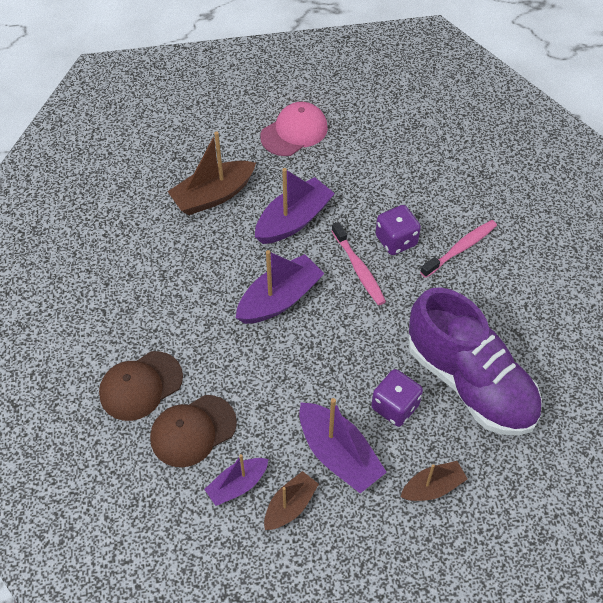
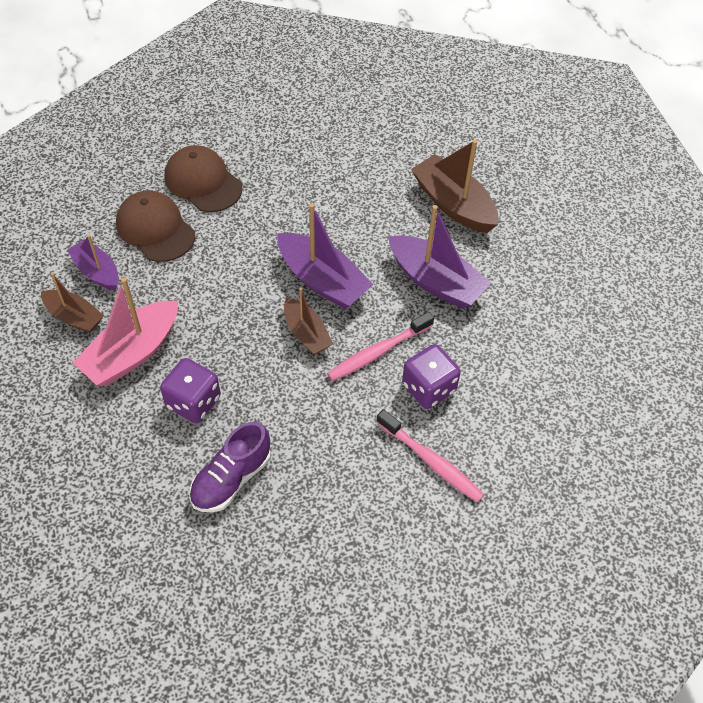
camera: 80 degrees right, 0 degrees up
pink cap [260,102,328,156] -> none
purple boat [299,398,387,493] -> pink boat [73,278,178,386]
brown boat [401,461,467,501] -> brown boat moved to [284,287,333,355]
purple shoe [408,287,542,436] -> purple shoe [189,422,271,513], size x0.51

